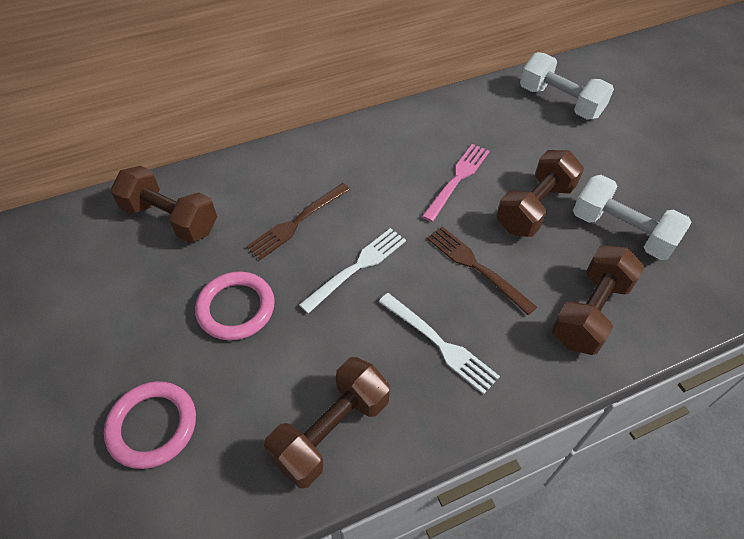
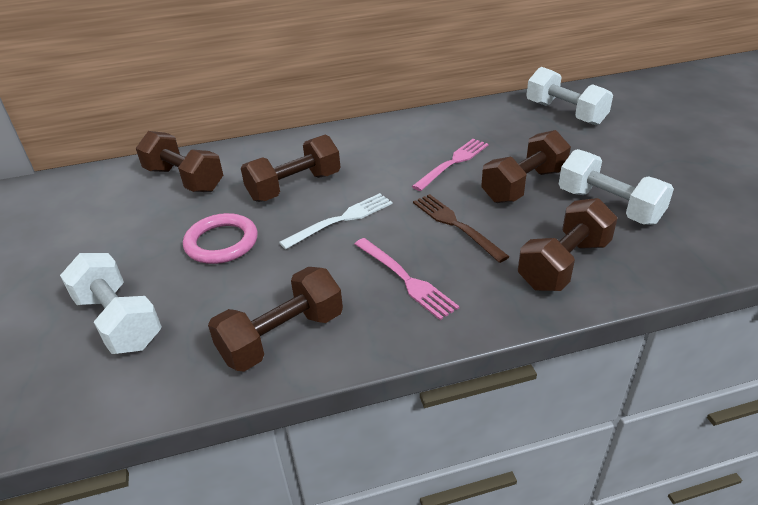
camera: 10 degrees right, 15 degrees down
pink ring [104,381,196,469] -> white dumbbell [60,253,162,354]
brown fork [246,183,351,260] -> brown dumbbell [241,135,341,202]
white fork [379,293,500,394] -> pink fork [355,238,459,320]

